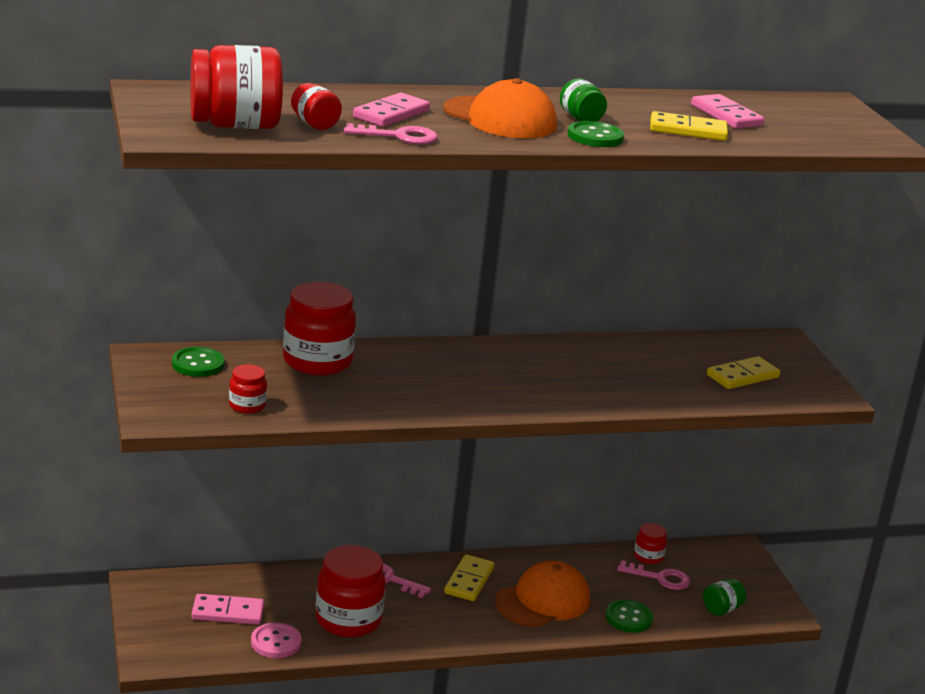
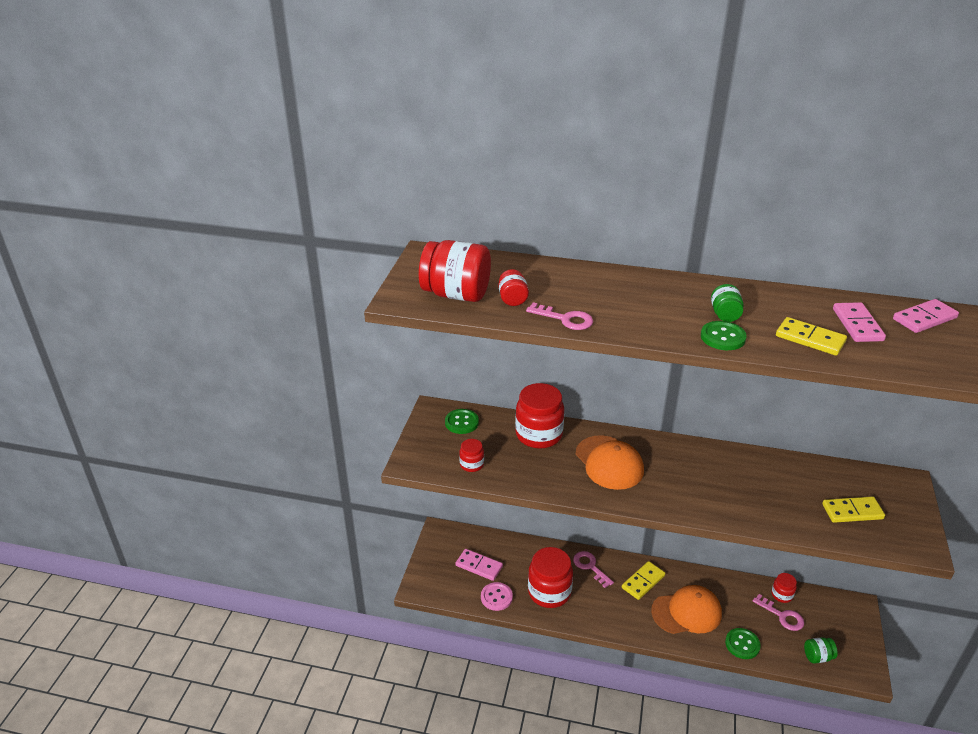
camera: 30 degrees right, 10 degrees up
pink domino [353,92,430,127] -> pink domino moved to [893,299,959,333]
orange cap [443,78,557,138] -> orange cap moved to [576,435,644,490]

